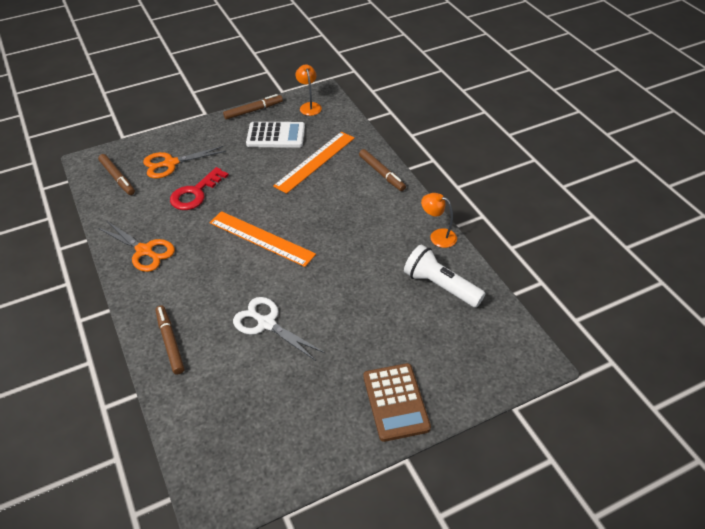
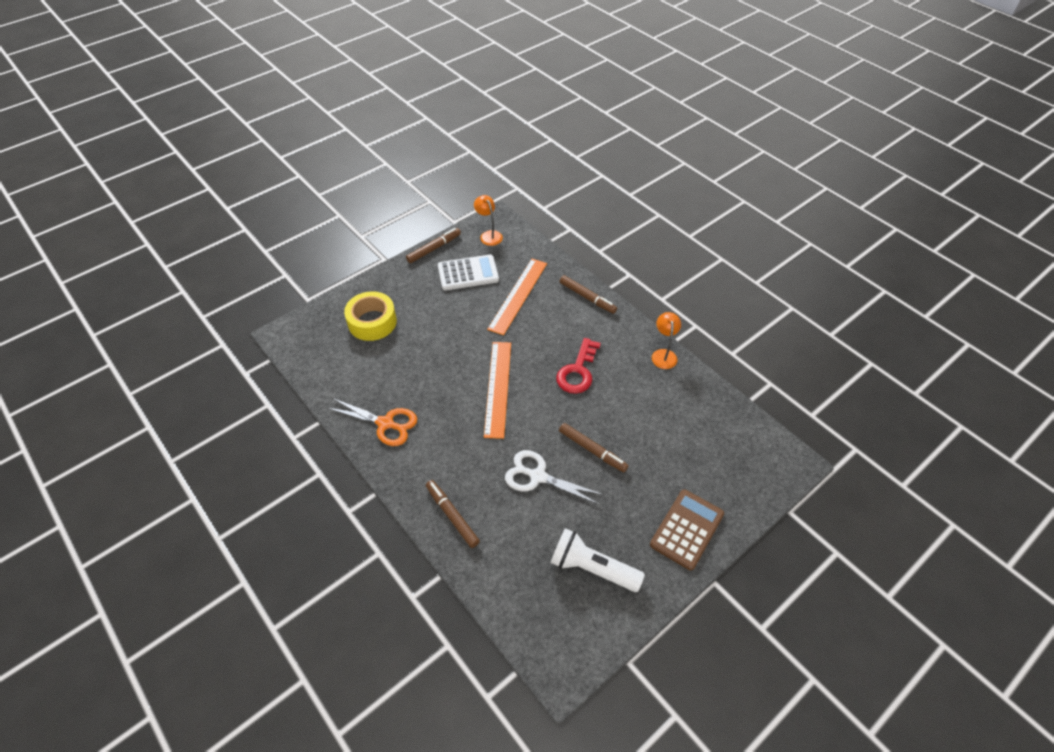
camera: 15 degrees left, 5 degrees up
brown marker [98,154,135,195] -> brown marker moved to [559,423,629,472]
orange scissors [143,146,226,178] -> yellow tape [344,291,397,341]
red key [170,167,229,210] -> red key moved to [556,338,601,394]
orange ruler [210,211,316,267] -> orange ruler turned 75 degrees clockwise [484,342,511,439]
brown calculator [363,363,431,442] -> brown calculator turned 120 degrees counterclockwise [650,490,724,570]
white flashlight [404,244,486,308] -> white flashlight moved to [550,528,645,592]
orange lamp [421,193,457,248] -> orange lamp turned 75 degrees clockwise [652,312,681,369]

